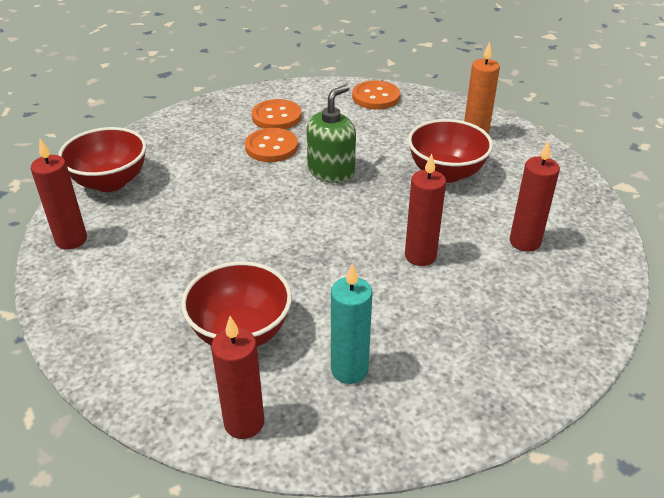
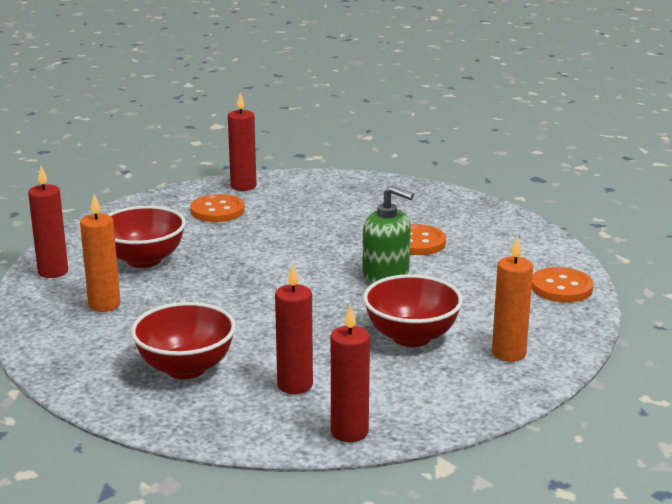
camera: 80 degrees right, 15 degrees down
red bowl [58,127,146,192] -> red bowl moved to [131,302,236,379]
orange button [252,99,302,129] -> orange button moved to [190,194,245,222]
turquoise candle [331,263,373,384] -> orange candle [80,194,121,312]
red candle [405,153,446,266] -> red candle moved to [331,304,370,442]

